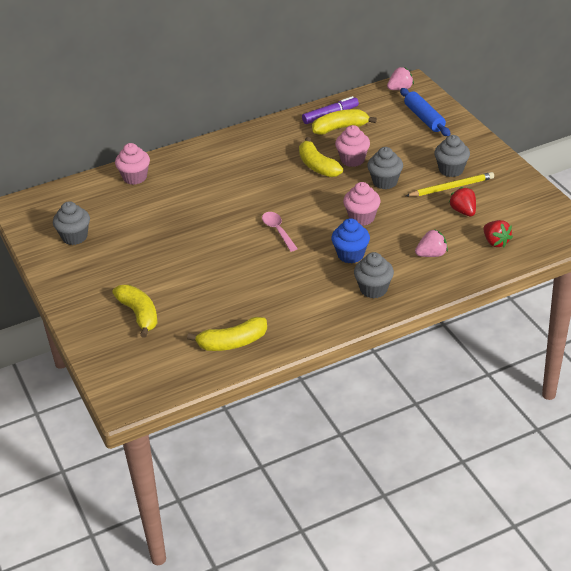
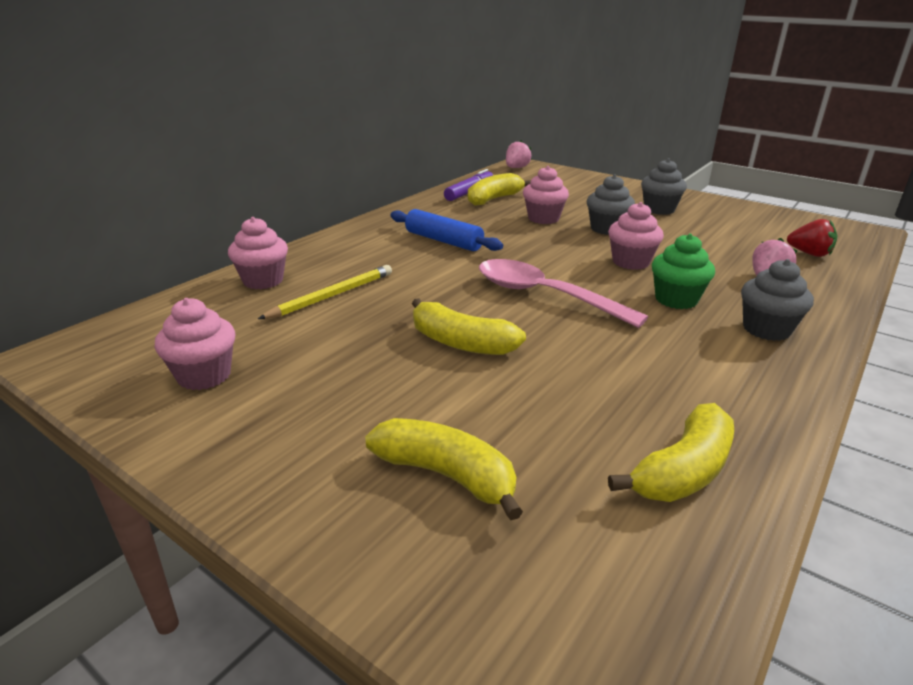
camera: 30 degrees left, 10 degrees down
grey cupcake [53,201,90,245] -> pink cupcake [155,298,236,390]
pink spoon [262,212,298,252] -> pink spoon [479,259,648,328], size x1.78
yellow banana [299,137,343,177] -> yellow banana moved to [412,298,526,355]
blue cupcake [331,218,370,263] -> green cupcake [652,234,715,309]
blue rolling pin [400,88,451,136] -> blue rolling pin moved to [390,209,503,251]
yellow pencil [406,172,494,197] -> yellow pencil moved to [258,265,392,319]
red strawberry [449,187,476,216] -> none

